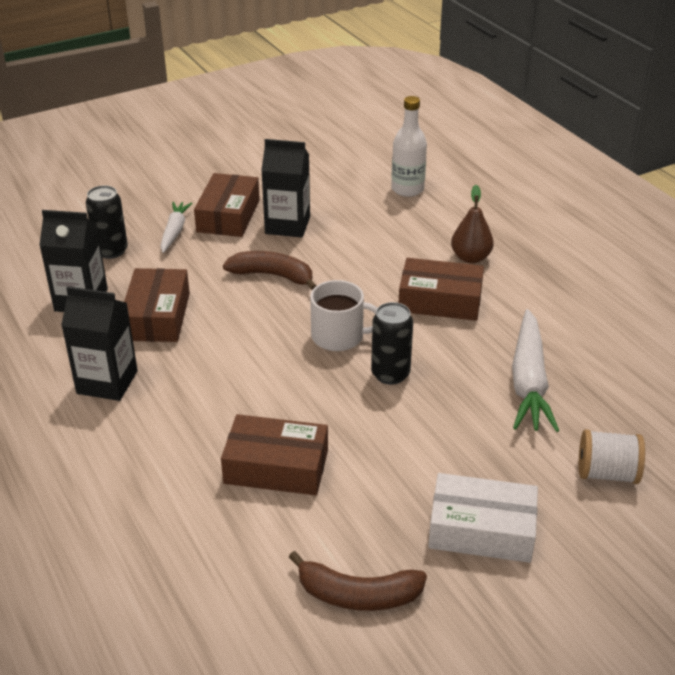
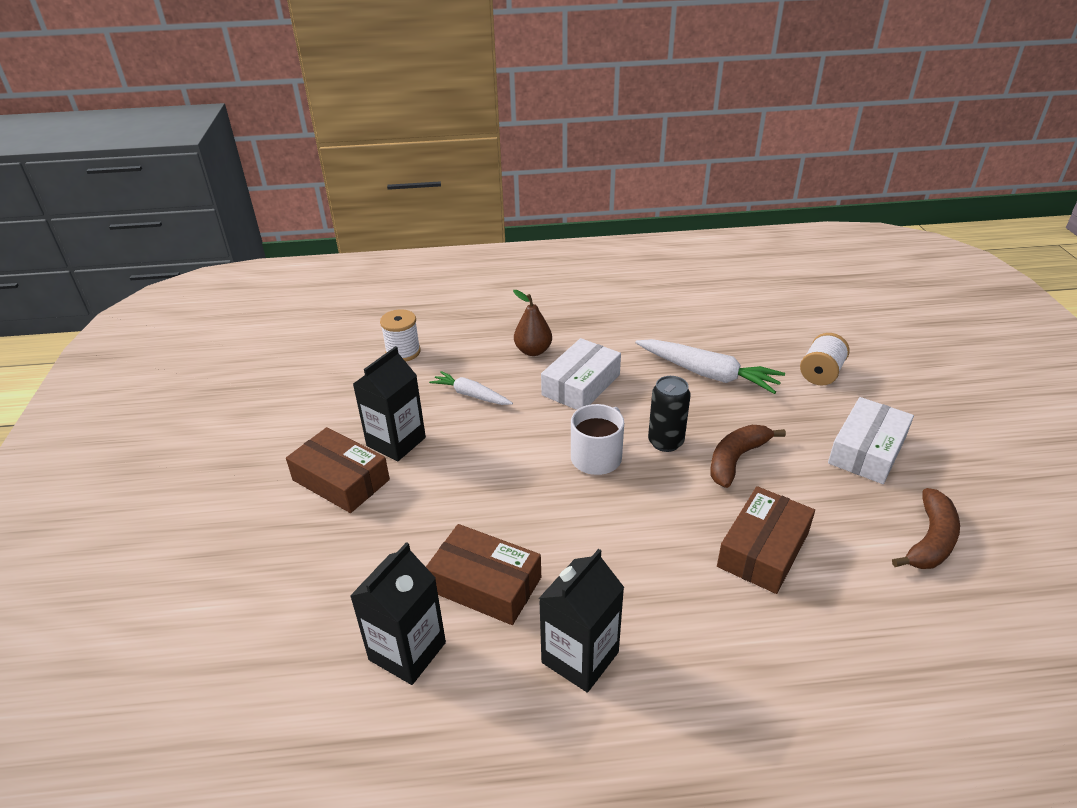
camera: 65 degrees left, 0 degrees up
black can [86,185,128,259] -> none
white carrot [160,202,193,253] -> white carrot moved to [429,371,513,405]
brown banana [223,251,317,290] -> brown banana moved to [710,425,786,488]
white bottle [391,96,427,197] -> white spool [380,309,421,362]
brown box [399,258,484,321] -> white box [541,338,621,410]

